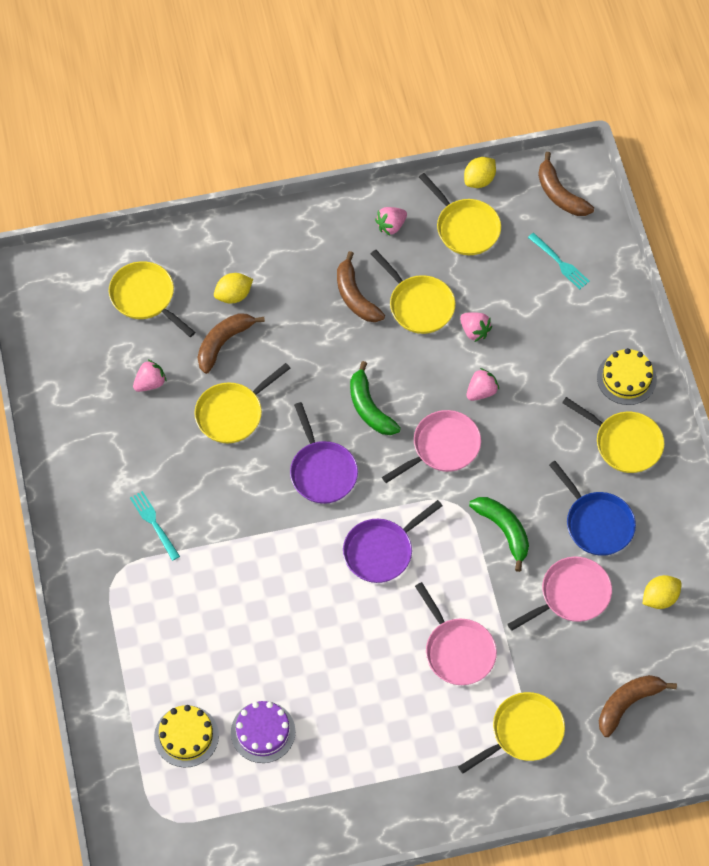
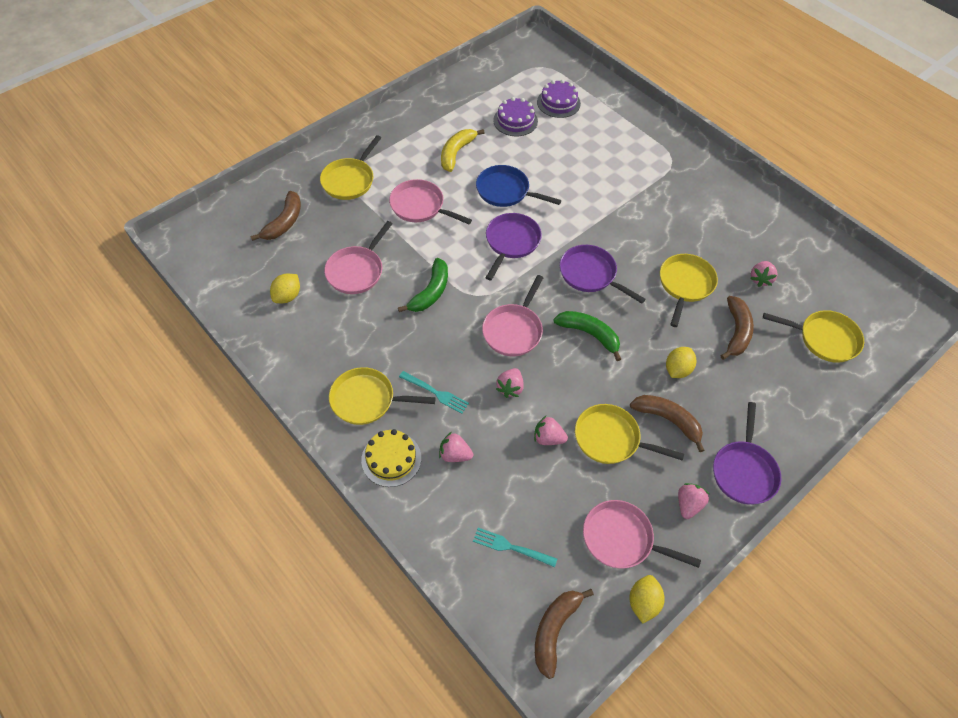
camera: 150 degrees right, 5 degrees down
turquoise fork [130,491,180,561] -> turquoise fork moved to [399,371,469,414]
yellow cake [154,705,219,768] -> purple cake [537,79,581,118]
yellow lemon [214,273,253,303] -> yellow lemon moved to [666,347,696,378]
yellow pan [419,173,501,255] -> pink pan [583,500,701,569]
green banana [469,497,529,572] -> green banana turned 90 degrees counterclockwise [398,258,448,312]
brown banana [538,152,594,216] -> brown banana turned 90 degrees counterclockwise [535,589,594,679]
blue pan [549,461,636,556] -> blue pan moved to [476,165,561,207]
none -> pink strawberry [439,432,473,462]
none -> yellow banana [441,129,484,172]
none -> purple pan [713,402,781,505]

